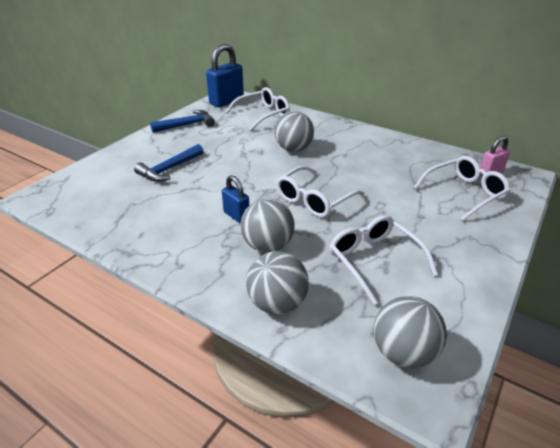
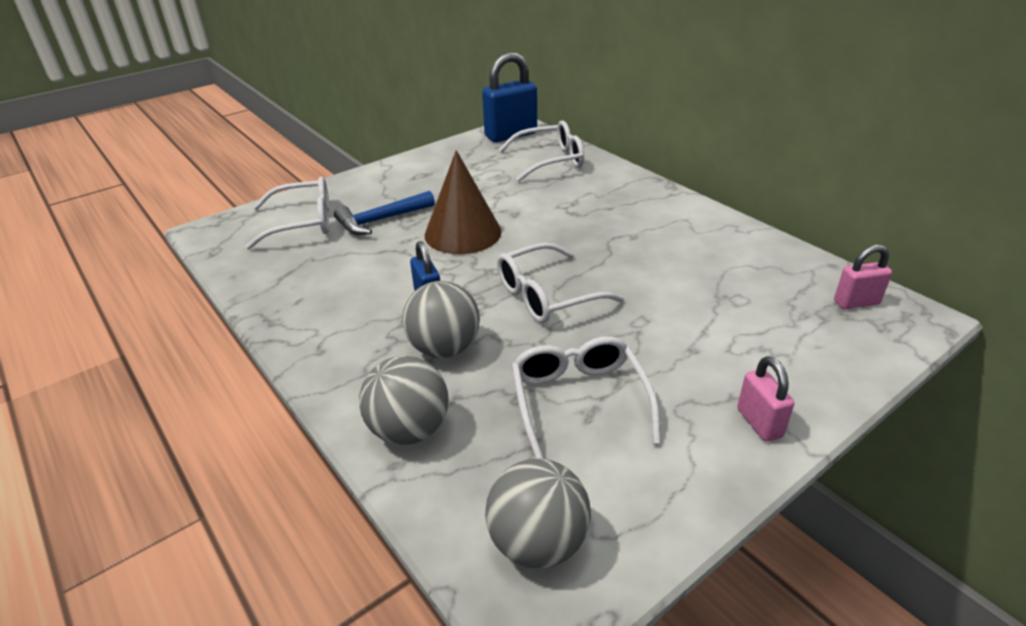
camera: 20 degrees right, 0 degrees up
blue hammer [150,110,215,133] -> none
grey ball [274,111,314,152] -> none
white glasses [414,156,511,221] -> white glasses moved to [245,177,329,250]
none -> brown cone [425,150,501,254]
none -> pink padlock [737,356,794,442]

